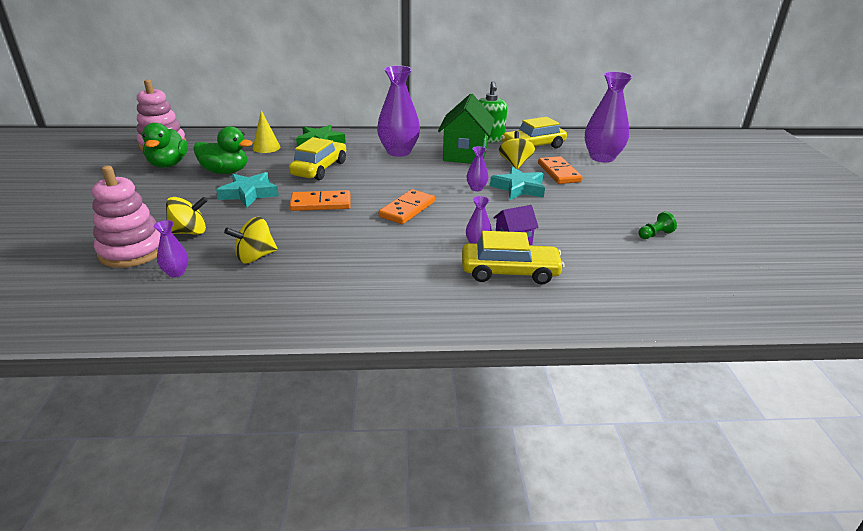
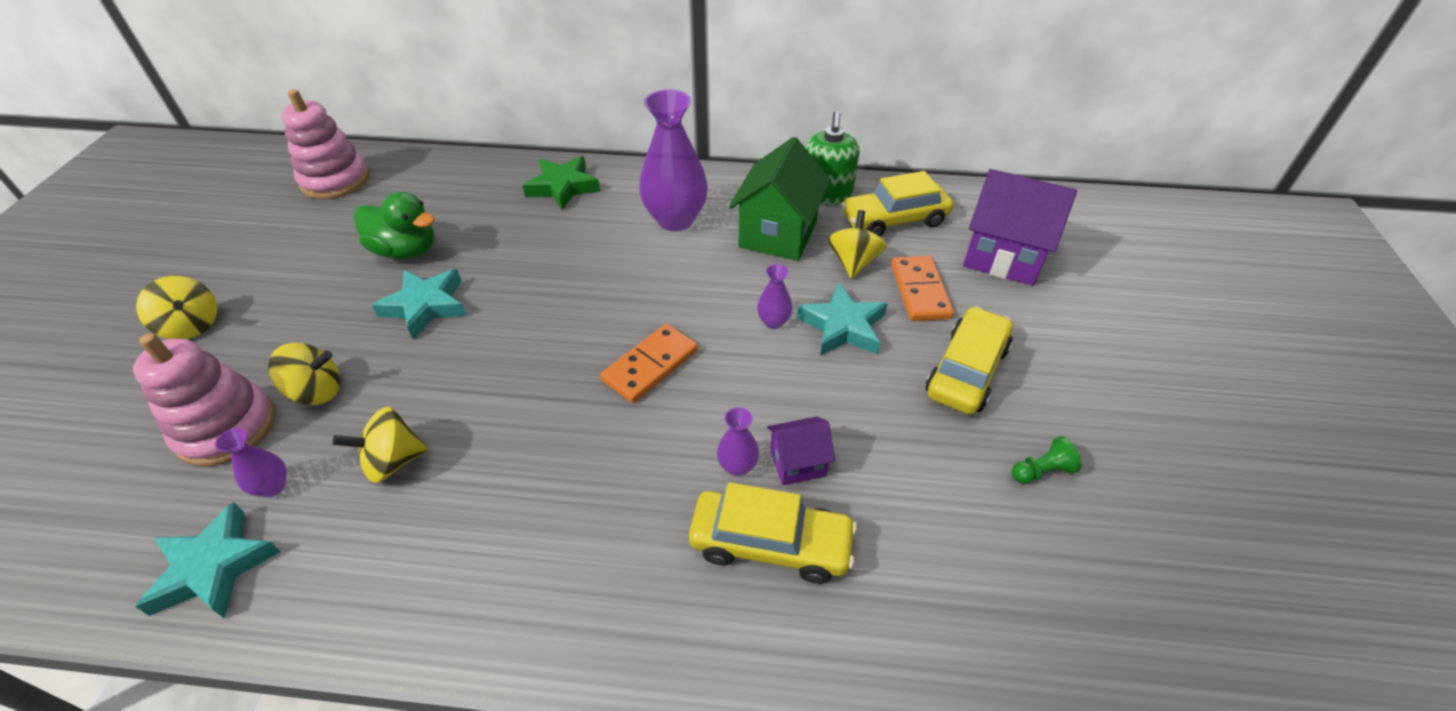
camera: 10 degrees right, 15 degrees up
green duck [142,123,188,168] -> none
yellow cone [253,110,280,153] -> none
yellow car [289,137,346,180] -> yellow car moved to [926,306,1013,415]
orange domino [289,190,351,211] -> none
purple vase [585,71,633,163] -> purple house [963,169,1077,286]
none -> turquoise star [135,502,280,619]
none -> yellow spinning top [136,276,217,339]

